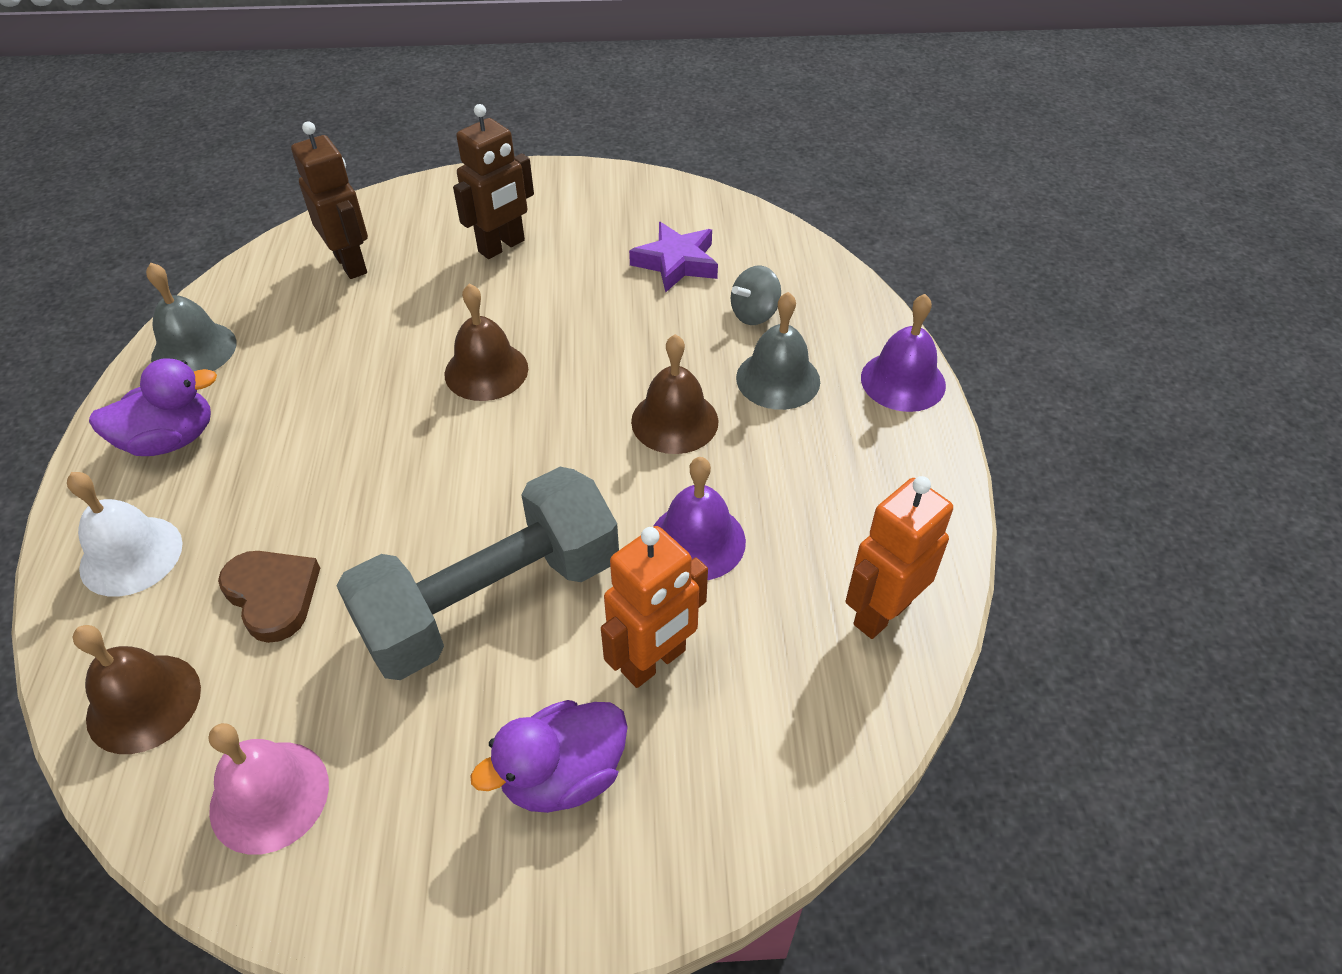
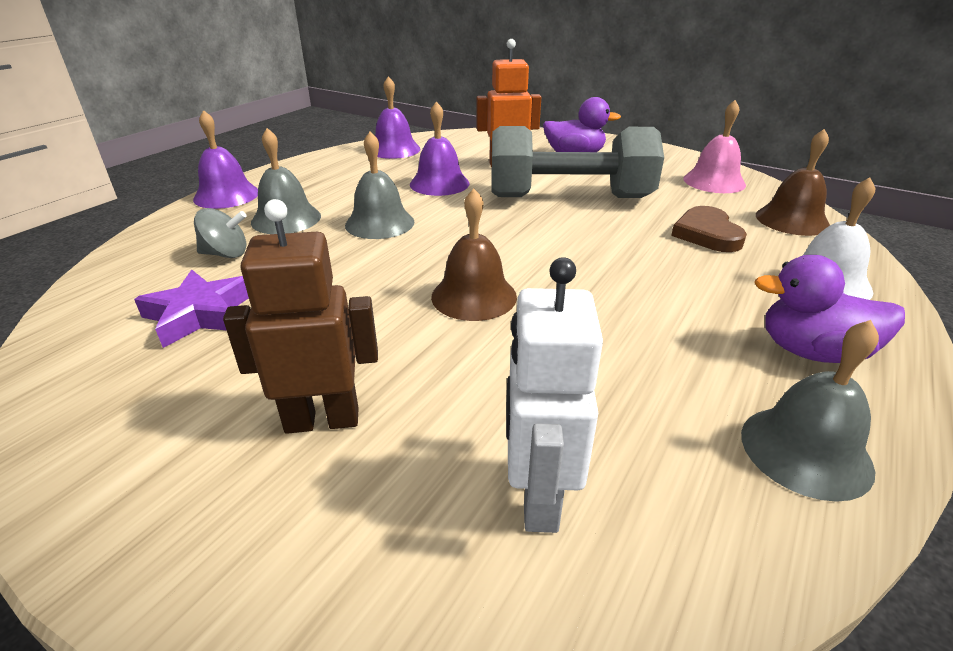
camera: 145 degrees left, 15 degrees down
brown robot [291,121,368,279] -> white robot [506,257,603,533]
brown bell [631,334,719,454] -> grey bell [345,132,414,239]
orange robot [845,476,953,639] -> purple bell [375,76,420,159]

